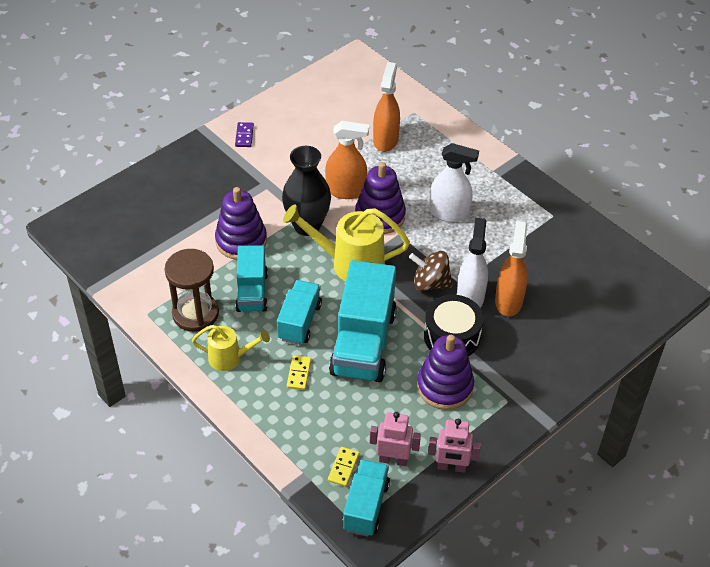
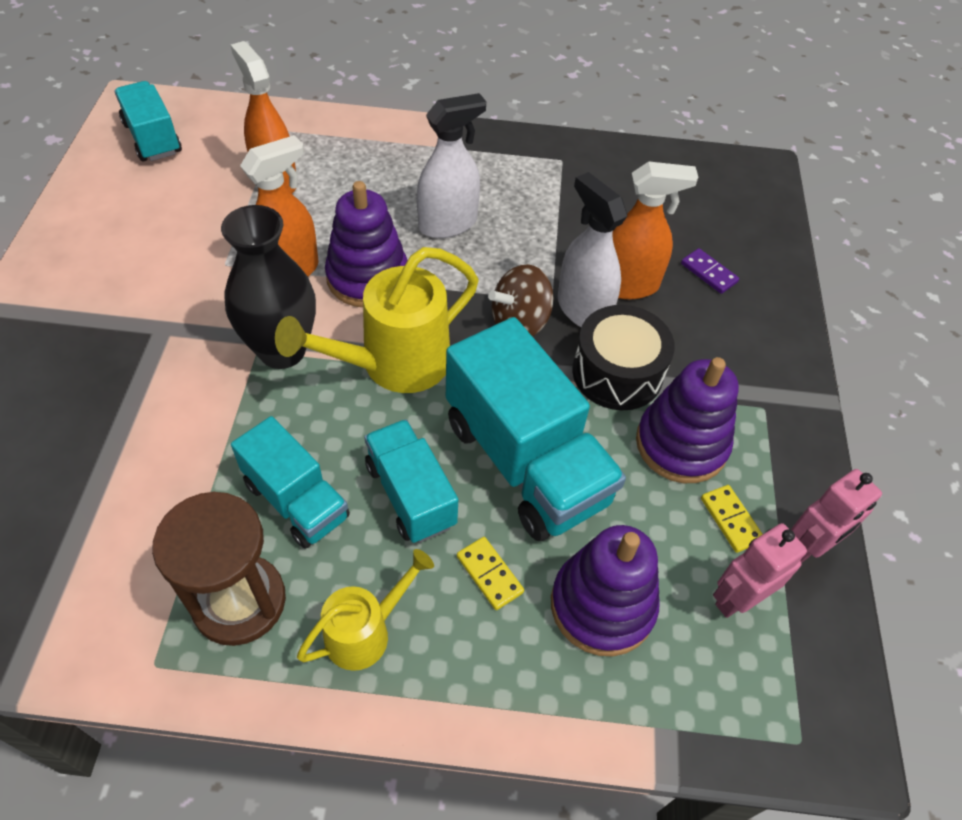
camera: 45 degrees left, 5 degrees up
purple stacking toy [215,187,267,260] -> purple stacking toy moved to [551,525,660,656]
purple domino [235,122,254,147] -> purple domino moved to [681,248,739,294]
yellow domino [328,447,359,487] -> yellow domino moved to [701,485,763,553]
turquoise truck [342,459,390,537] -> turquoise truck moved to [115,81,182,161]
orange spray bottle [495,221,528,316] -> orange spray bottle turned 120 degrees clockwise [613,161,698,299]

